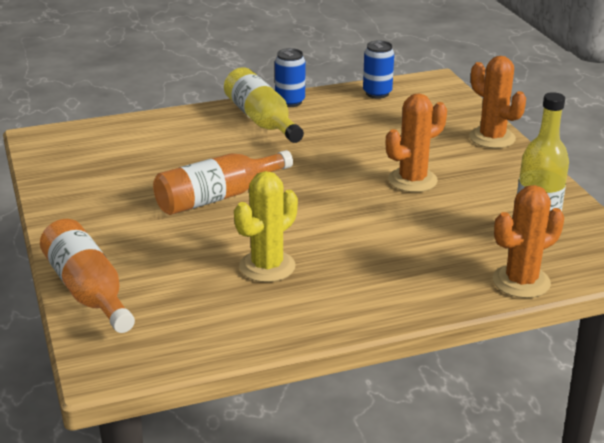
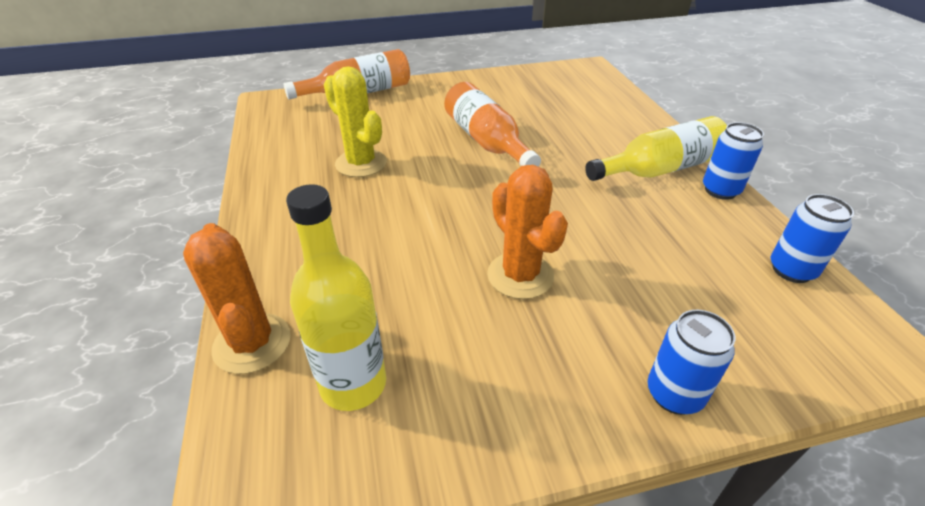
camera: 95 degrees right, 10 degrees up
orange cactus [469,56,526,148] -> blue can [648,310,735,415]

